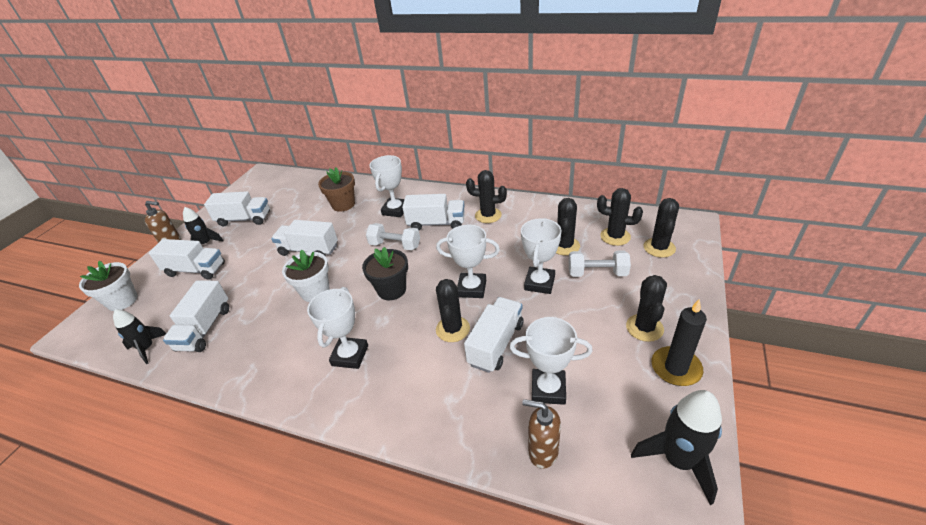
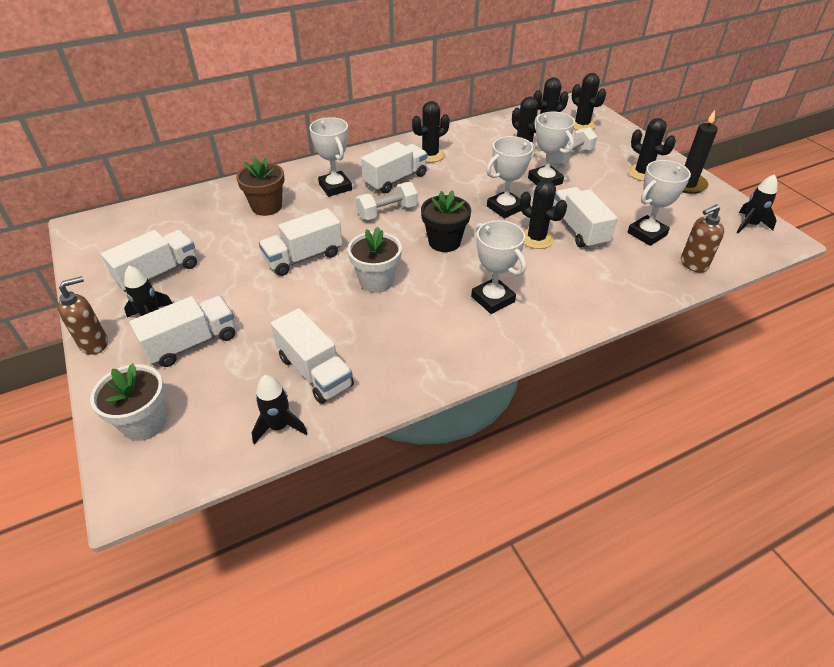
camera: 50 degrees left, 5 degrees up
black rocket [631,390,722,505] -> black rocket [736,174,778,233], size x0.65

